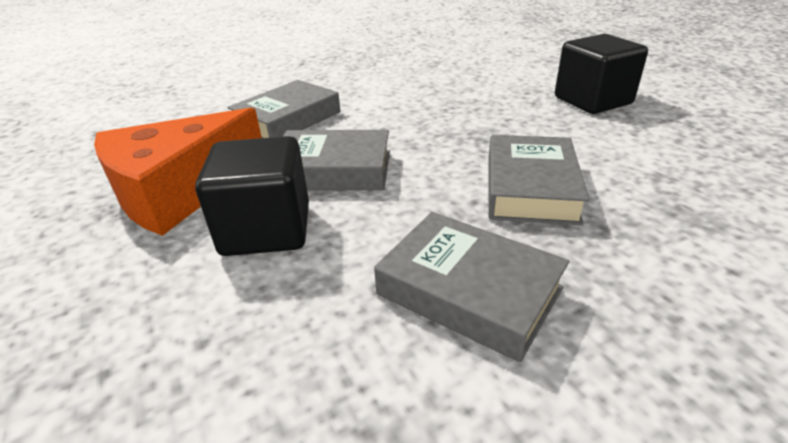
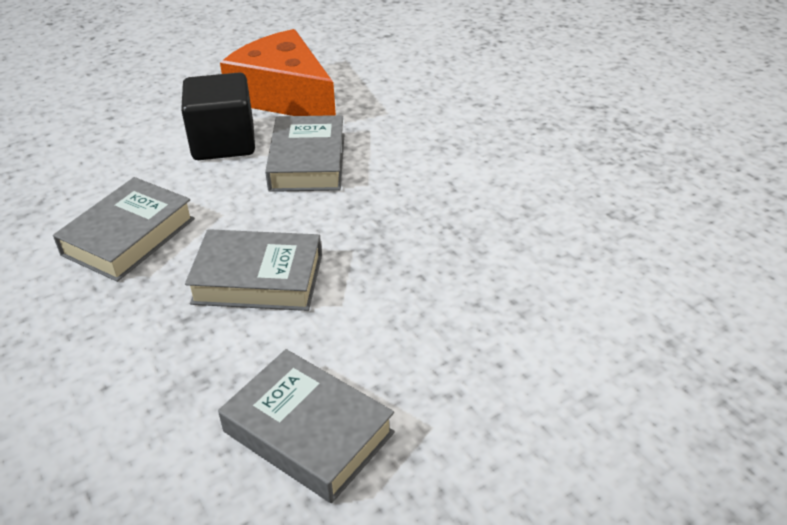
camera: 85 degrees right, 5 degrees up
grey book [227,80,340,138] -> grey book moved to [218,349,395,503]
black cube [555,34,648,114] -> none

